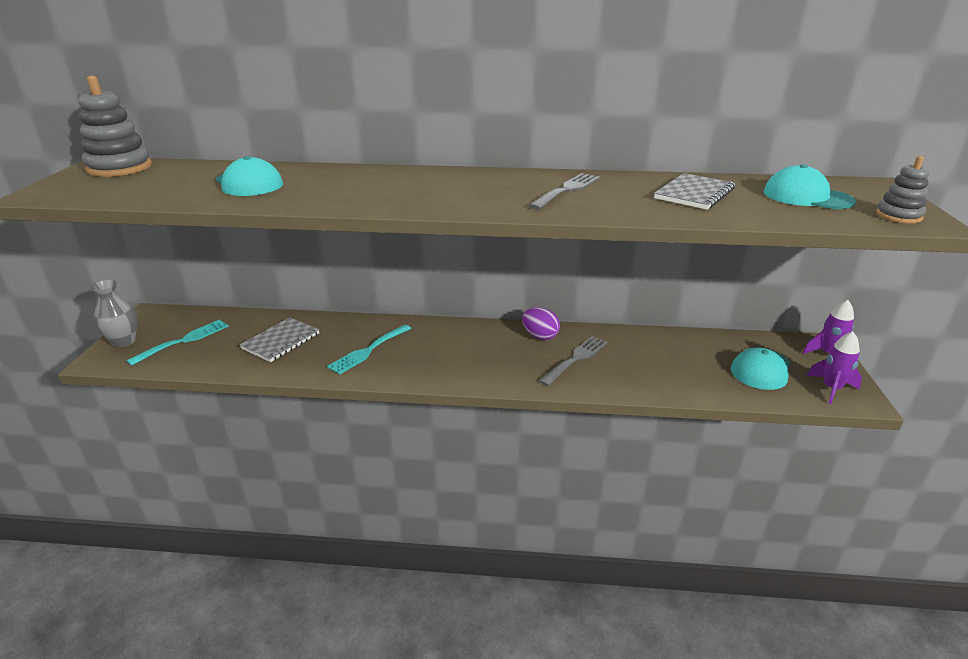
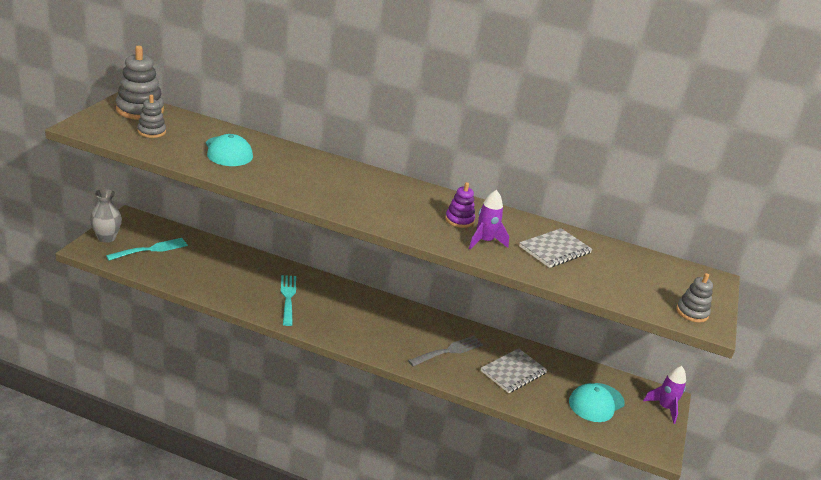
camera: 10 degrees right, 0 degrees up
grey notebook [240,317,319,362] -> grey notebook moved to [481,348,547,393]
turquoise fork [327,325,412,375] -> turquoise fork turned 120 degrees clockwise [281,275,296,326]
purple egg [522,307,560,340] -> none
grey fork [528,173,600,210] -> purple stacking toy [445,182,475,228]
turquoise cap [764,164,856,209] -> none
purple rocket [807,331,862,404] -> purple rocket moved to [469,190,509,249]
none -> grey stacking toy [138,95,166,138]

